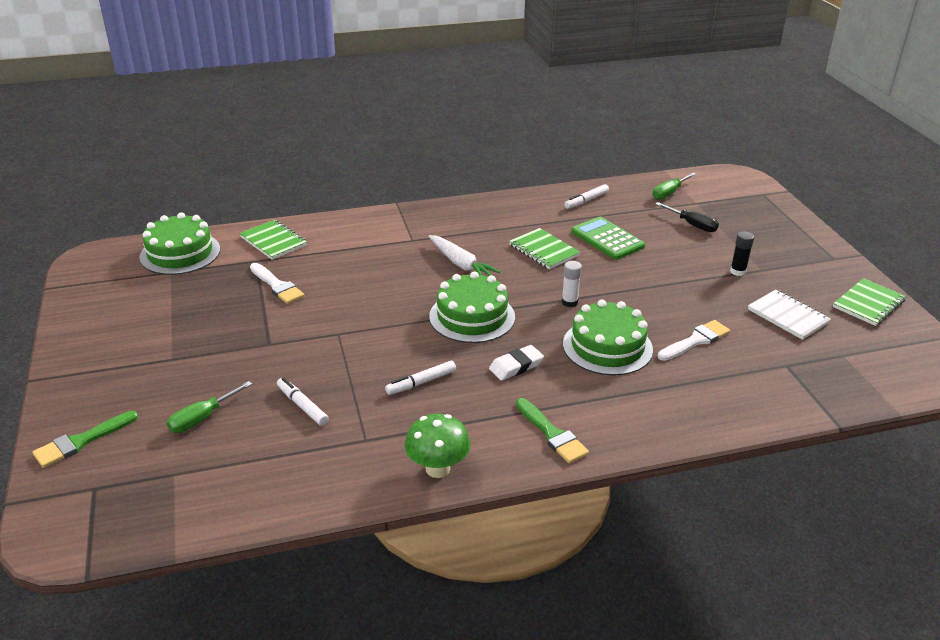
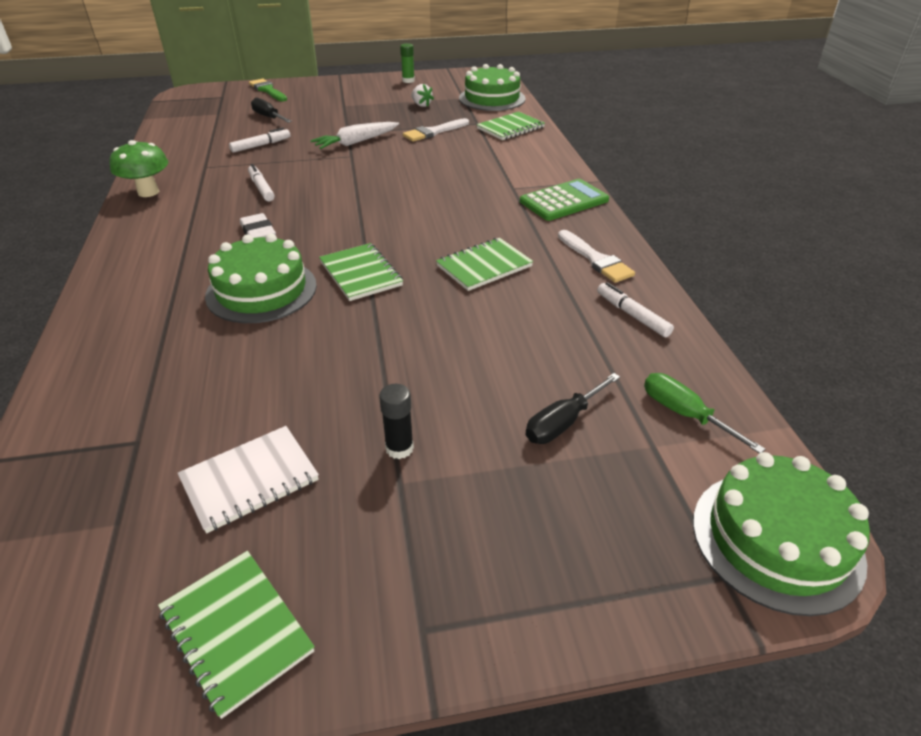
camera: 95 degrees right, 5 degrees up
green screwdriver [167,381,252,433] -> black screwdriver [251,97,292,123]
white carrot [429,235,500,276] -> white carrot moved to [310,122,399,149]
green cake [429,272,515,343] -> green cake moved to [693,452,870,616]
green brush [516,398,589,464] -> none
white glue stick [562,261,582,307] -> green notebook [319,243,403,301]
green calculator [571,217,645,260] -> green calculator moved to [520,179,609,221]
white brush [658,320,730,361] -> white brush moved to [558,230,635,283]
none -> green glue stick [400,43,415,83]
none -> white strawberry [411,84,434,107]

